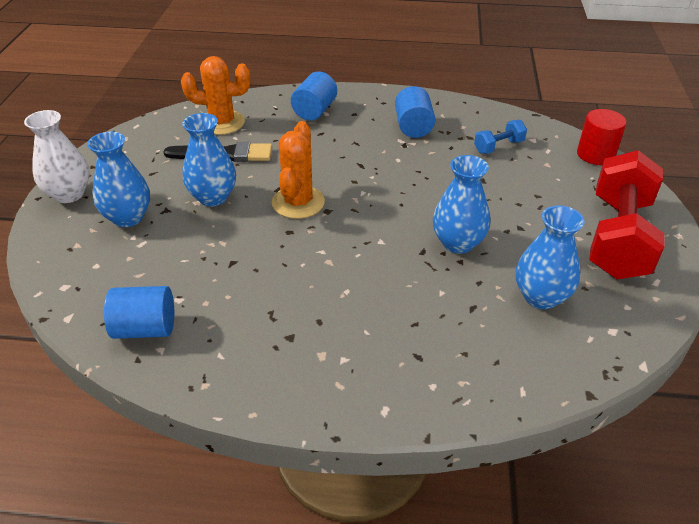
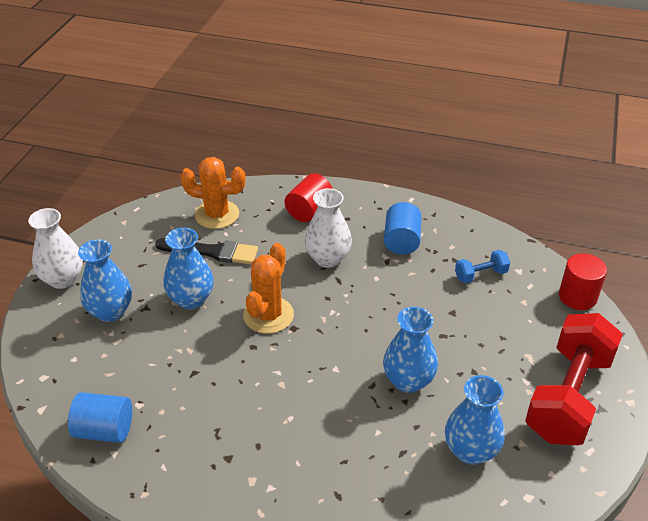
camera: 10 degrees right, 0 degrees up
blue cylinder [291,72,337,121] -> red cylinder [285,173,333,222]
none -> white vase [305,188,352,268]

